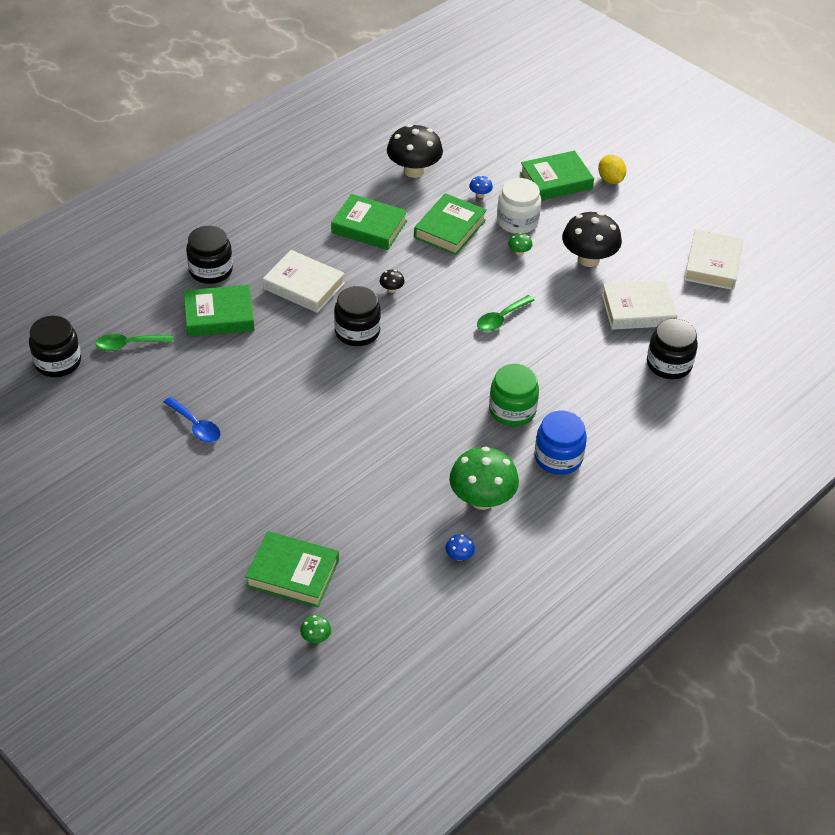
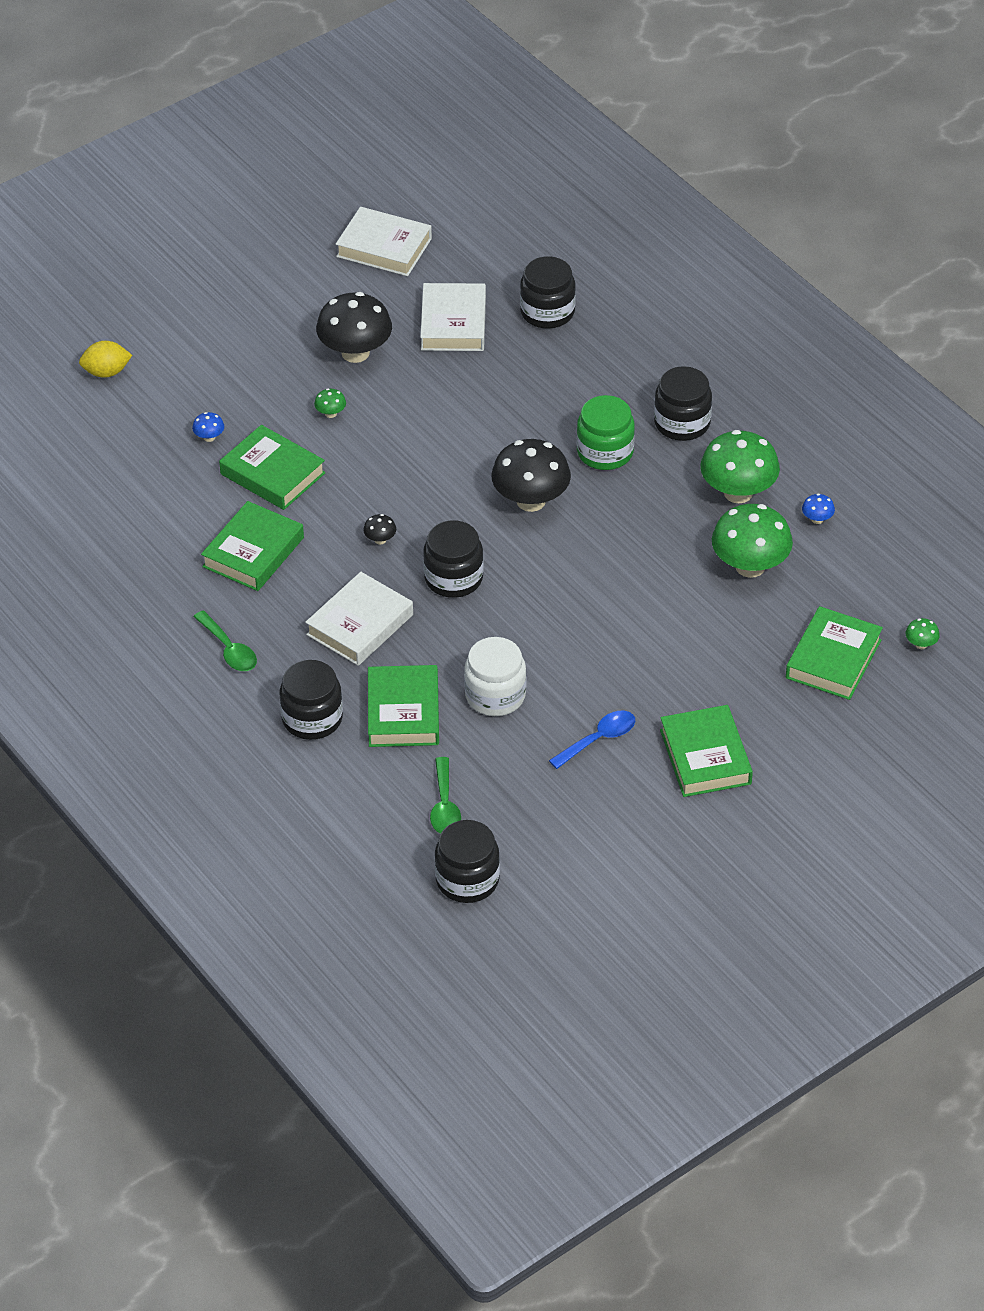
camera: 80 degrees left, 0 degrees up
black mushroom [387,124,443,178] -> black mushroom moved to [491,439,571,512]
green spoon [477,295,535,331] -> green spoon moved to [193,610,257,671]
white jar [497,178,541,234] -> white jar moved to [464,637,526,716]
green book [520,151,594,200] -> green book moved to [660,705,753,797]
blue jar [534,410,587,475] -> black jar [654,366,712,441]
yellow lemon [598,155,626,184] -> yellow lemon moved to [79,341,132,378]
none -> green mushroom [712,504,793,578]

